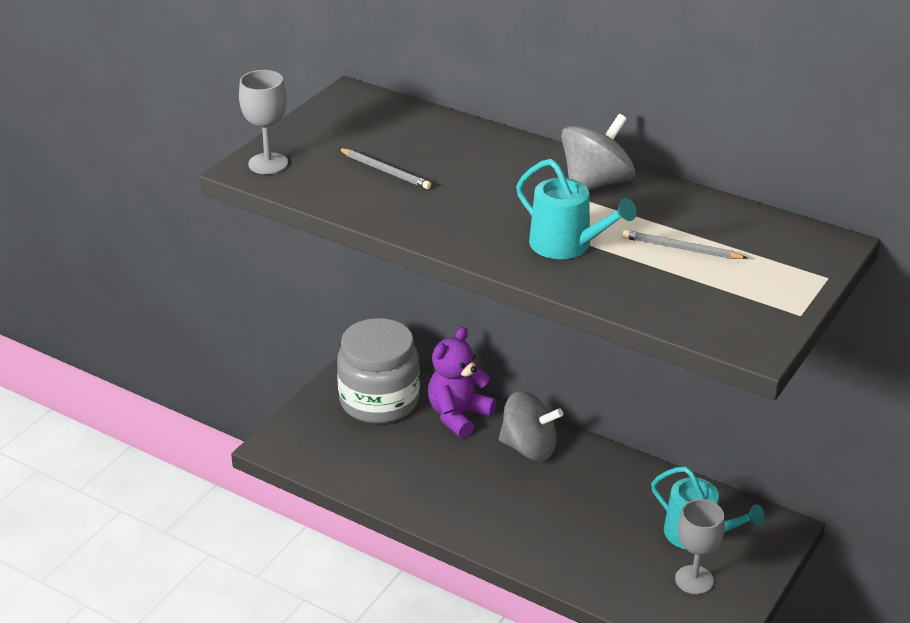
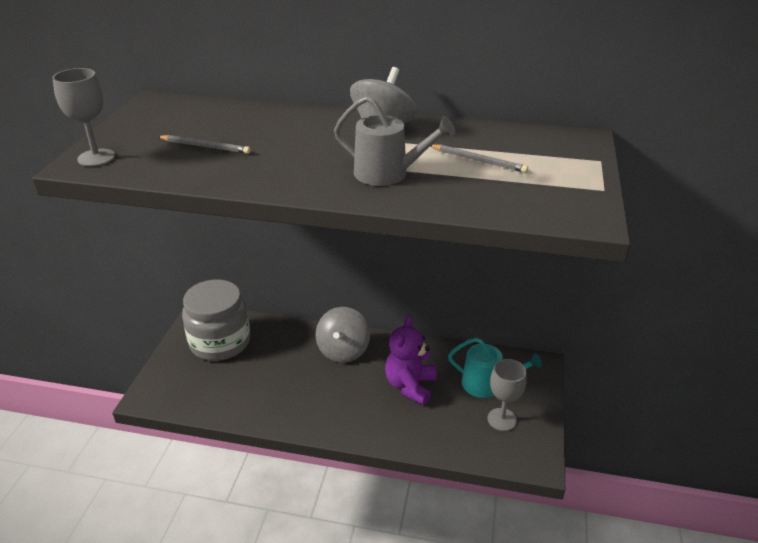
camera: 20 degrees left, 0 degrees up
purple teddy bear [428,327,496,438] -> purple teddy bear moved to [385,316,436,405]
grey spinning top [499,391,563,461] -> grey spinning top turned 105 degrees clockwise [316,307,370,363]
turquoise watering can [516,159,637,259] -> grey watering can [334,96,455,186]
grey pencil [622,230,747,259] -> grey pencil turned 150 degrees counterclockwise [431,144,528,173]

